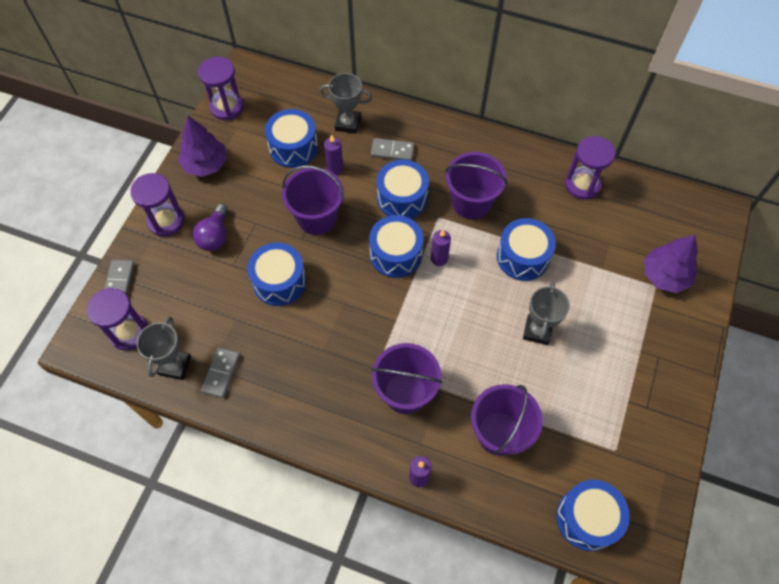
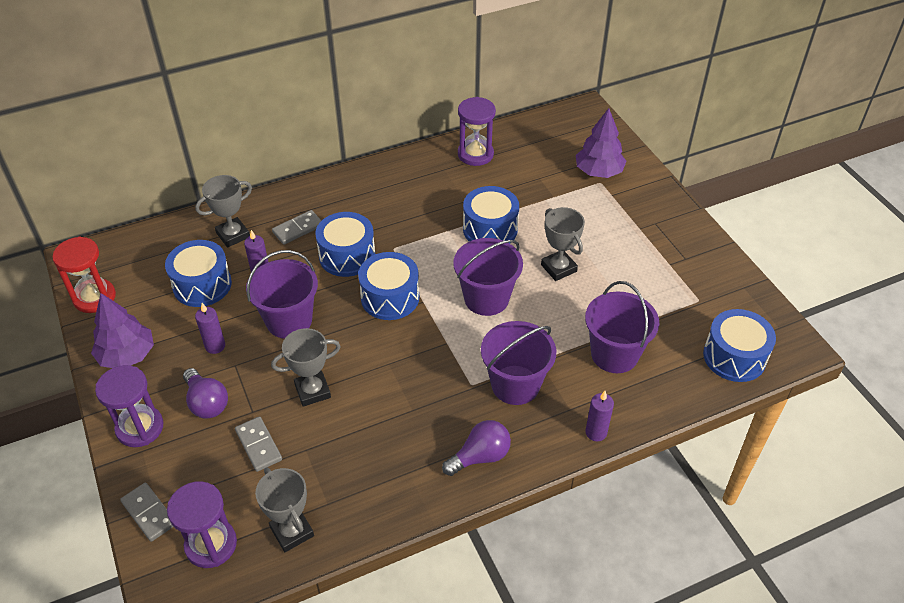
camera: 45 degrees left, 15 degrees down
purple hourglass [198,57,244,120] -> red hourglass [52,236,116,313]
grey domino [201,348,240,398] -> grey domino moved to [235,416,282,472]
blue drum [247,243,306,306] -> grey trophy [271,328,341,407]
purple candle [431,230,451,266] -> purple candle moved to [195,303,225,354]
purple bucket [445,152,507,219] -> purple bucket moved to [453,238,523,316]
none -> purple light bulb [442,420,511,476]

